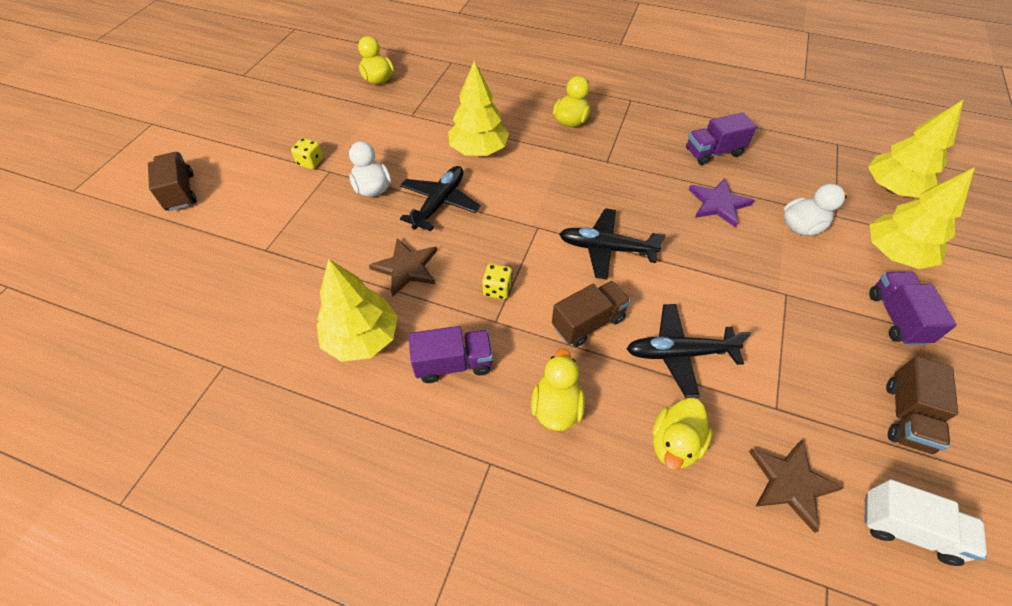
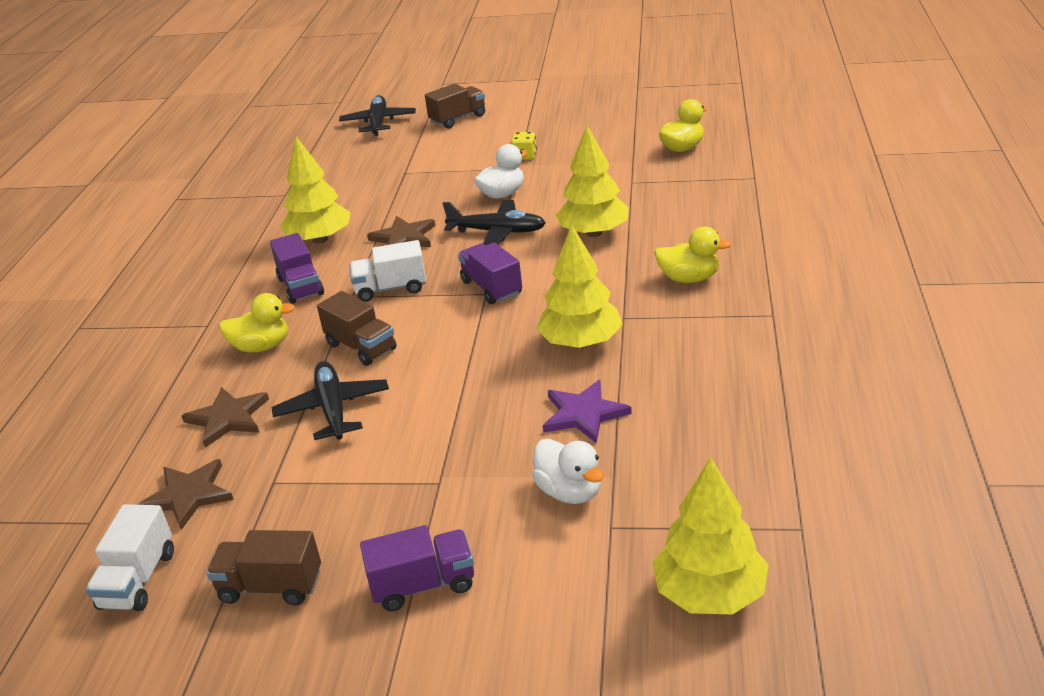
camera: 80 degrees right, 20 degrees down
yellow dice [482,264,513,299] -> white truck [349,240,426,302]
black plane [559,208,666,279] -> black plane moved to [339,95,416,136]
yellow duck [653,398,713,470] -> brown star [182,387,269,447]
purple truck [686,112,757,165] -> purple truck moved to [458,242,522,304]
yellow tree [869,167,975,269] -> yellow tree moved to [537,224,623,348]

